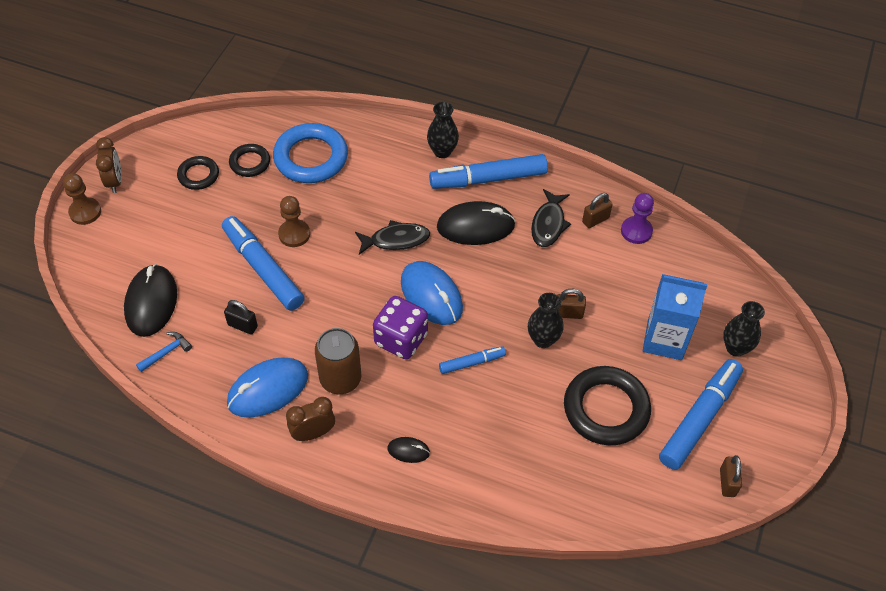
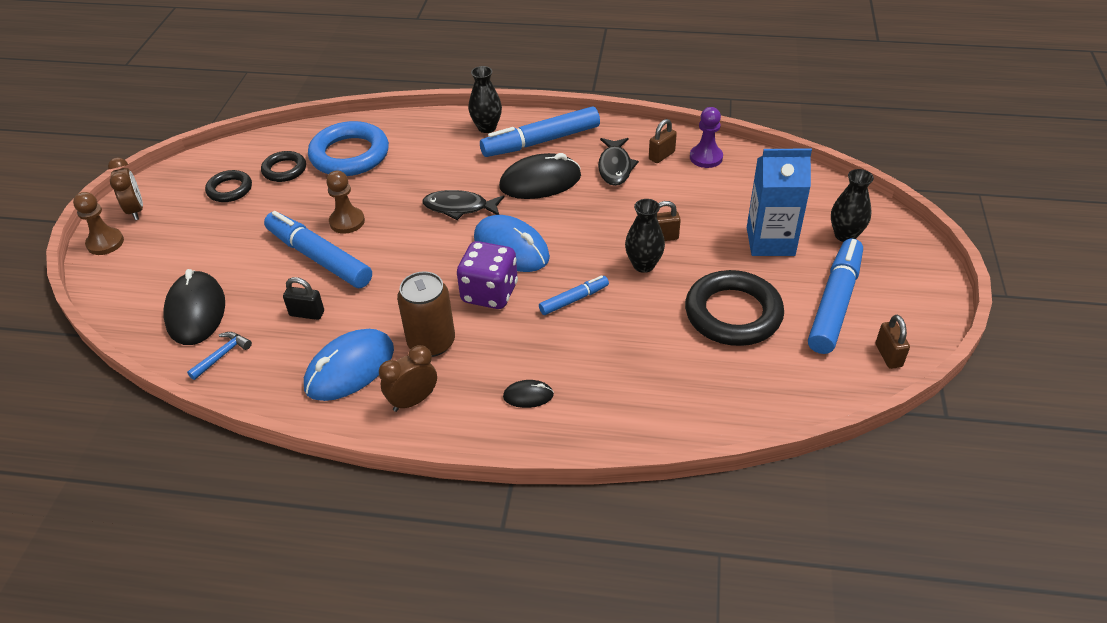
camera: 10 degrees left, 10 degrees down
black fish [355,220,430,255] -> black fish turned 150 degrees counterclockwise [422,190,504,220]

